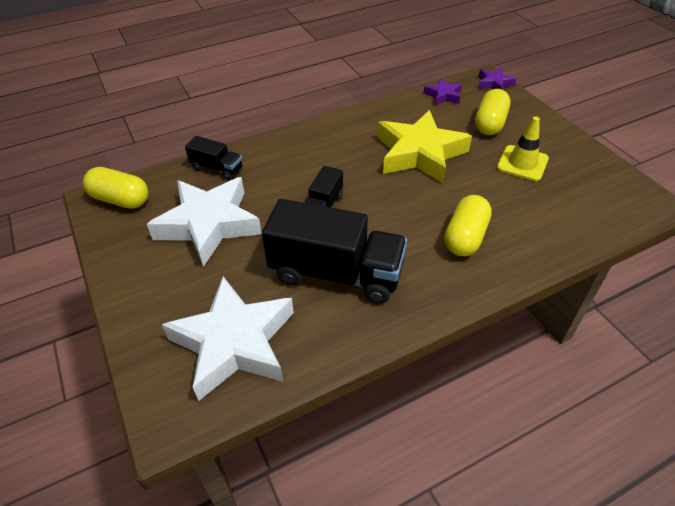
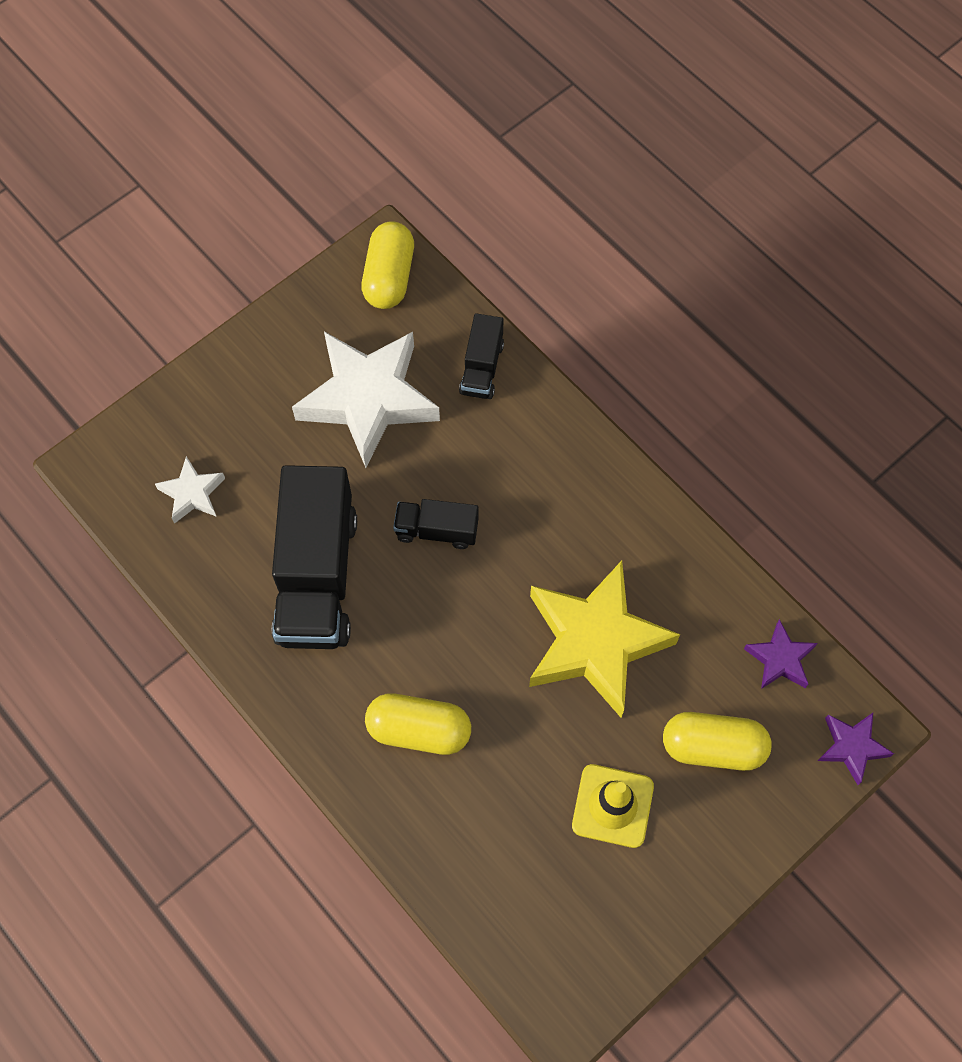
camera: 75 degrees right, 20 degrees up
white star [162,277,294,401] -> white star [155,456,225,524], size x0.46

